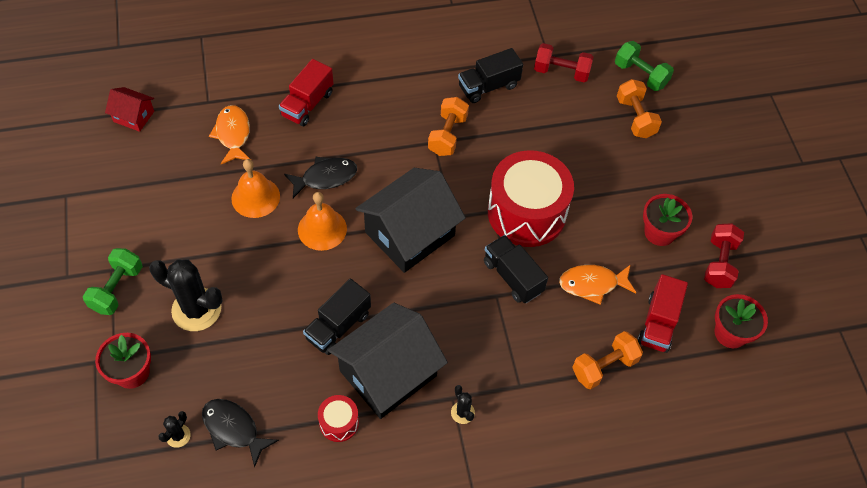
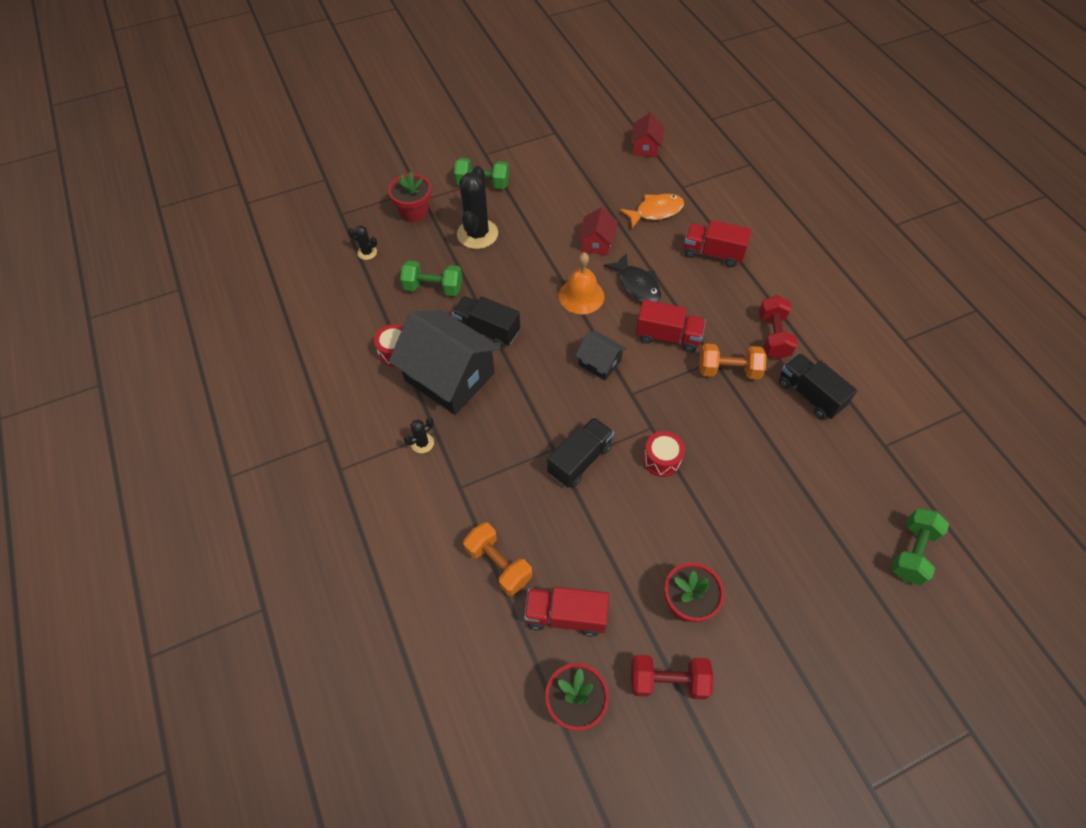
camera: 80 degrees right, 0 degrees up
black fish [202,399,279,468] -> none
orange bell [231,159,280,218] -> red house [579,207,618,255]
black house [355,168,466,273] -> black house [575,331,627,380], size x0.49
red drum [488,150,574,247] -> red drum [643,431,685,477], size x0.44
red dumbbell [534,43,593,82] -> red dumbbell moved to [759,295,798,359]
orange fish [559,264,637,305] -> none
orange dumbbell [617,79,662,138] -> none
none -> green dumbbell [400,260,462,296]
none -> red truck [636,300,706,352]

